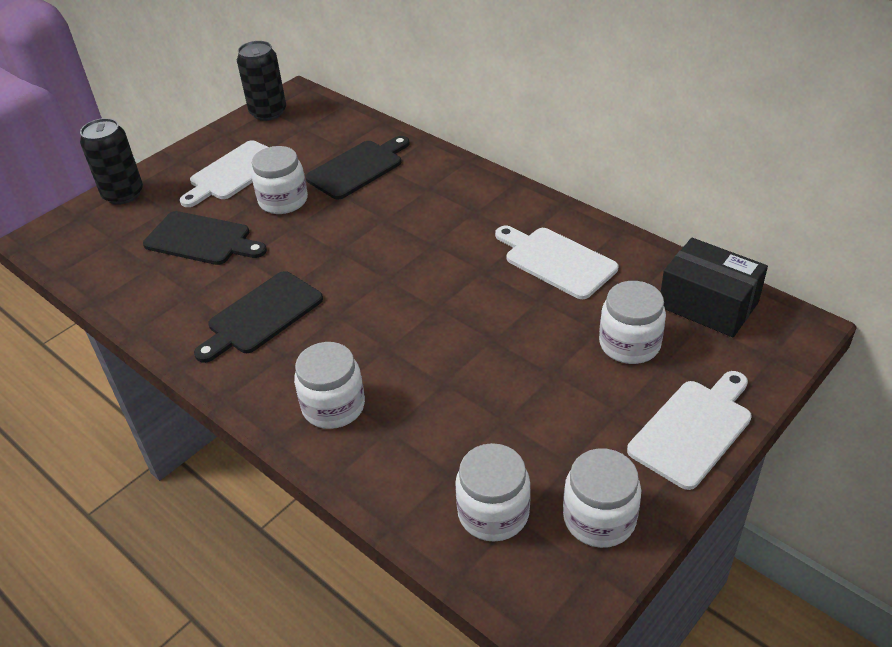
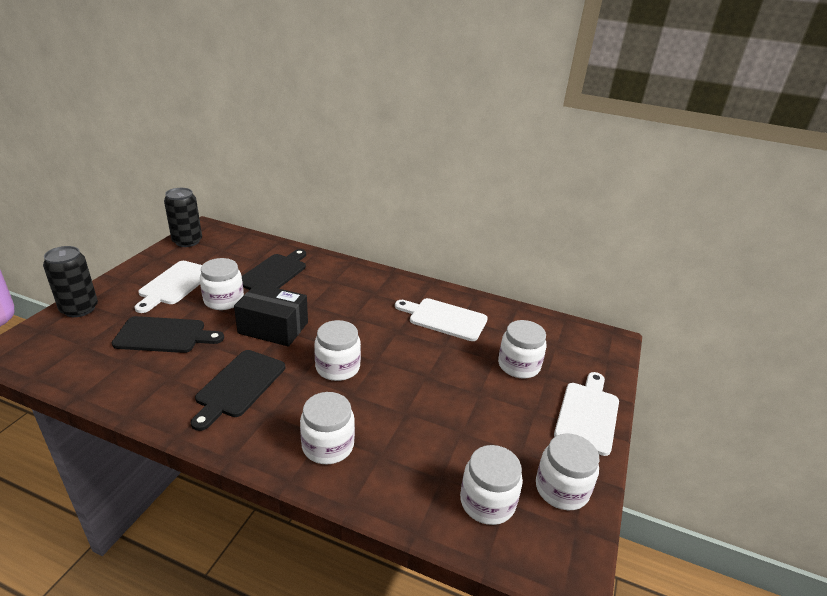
camera: 25 degrees left, 10 degrees down
black box [661,238,768,337] -> black box moved to [234,283,308,347]
none -> white jar [314,320,361,381]

